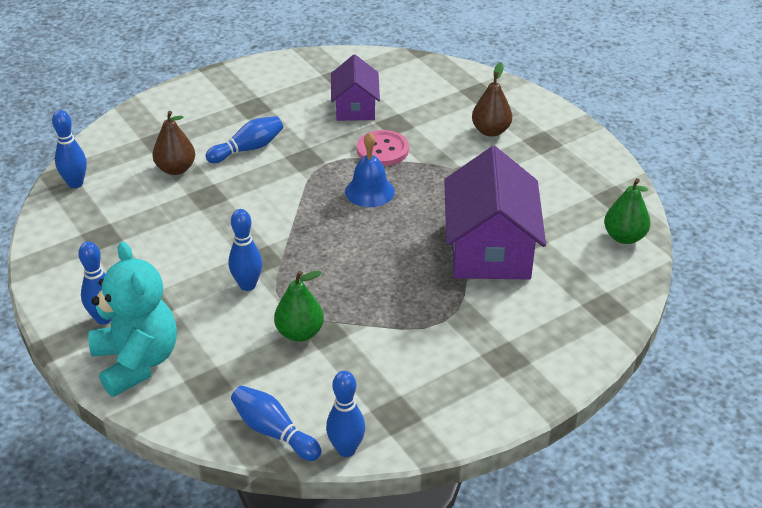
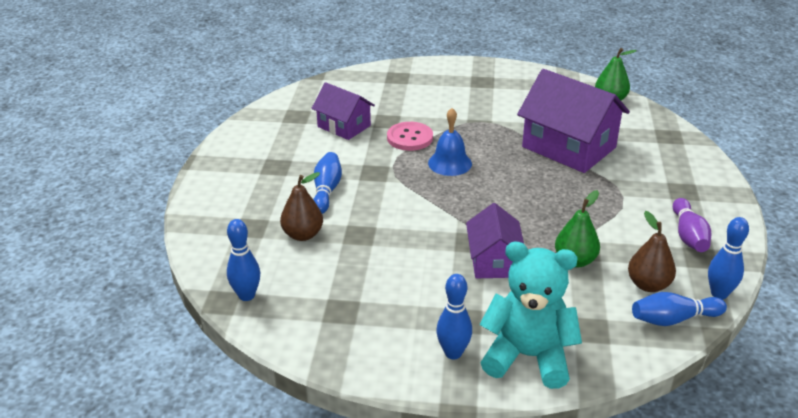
camera: 50 degrees left, 5 degrees down
blue bowling pin [228,209,263,291] -> purple house [466,203,524,278]
brown pear [472,62,512,137] -> brown pear moved to [628,211,676,292]
none -> purple bowling pin [673,198,711,252]

